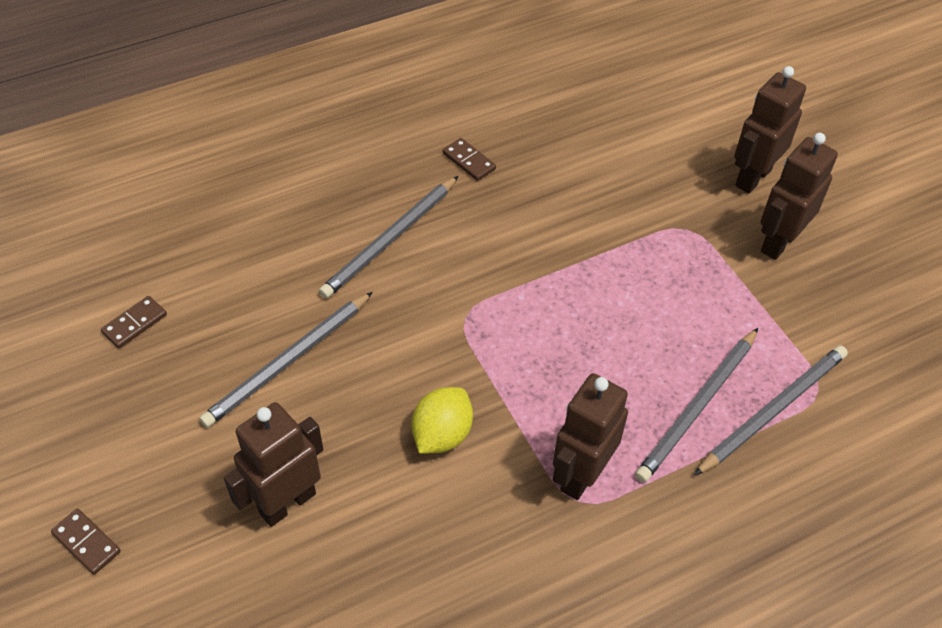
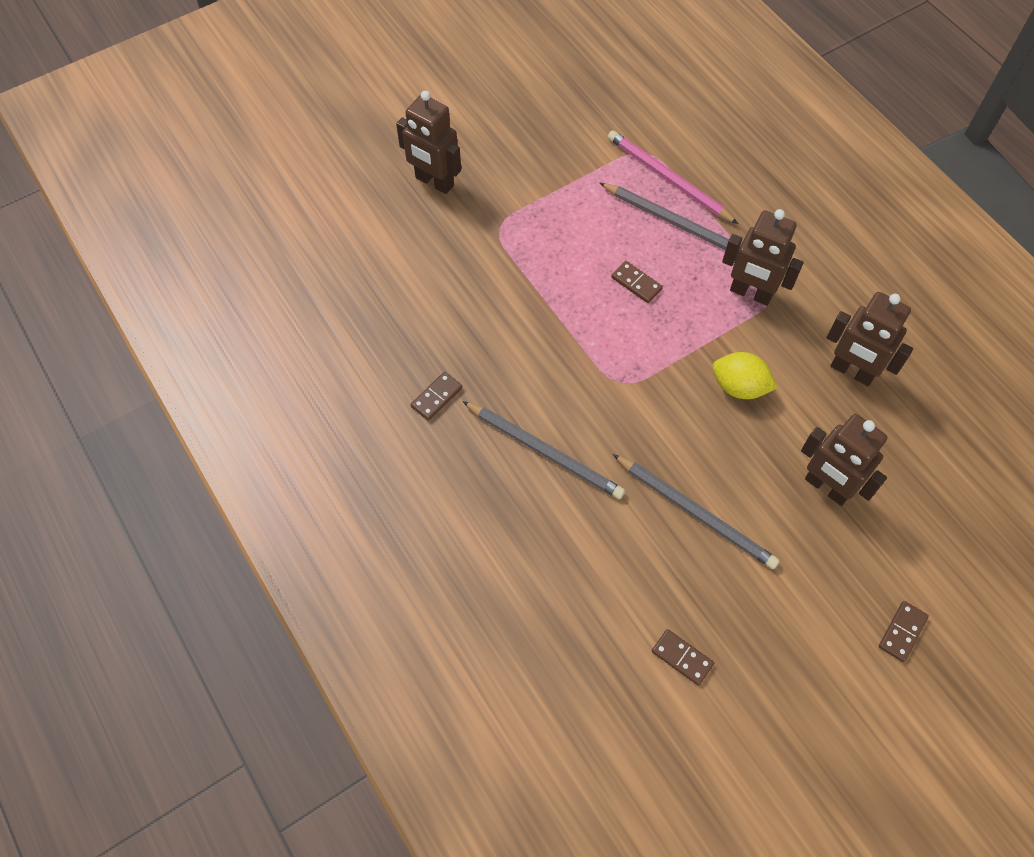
camera: 95 degrees left, 10 degrees up
grey pencil [694,345,848,476] -> pink pencil [608,130,738,224]
brown robot [760,133,838,260] -> brown robot moved to [826,292,913,386]
none -> brown domino [611,261,663,303]

